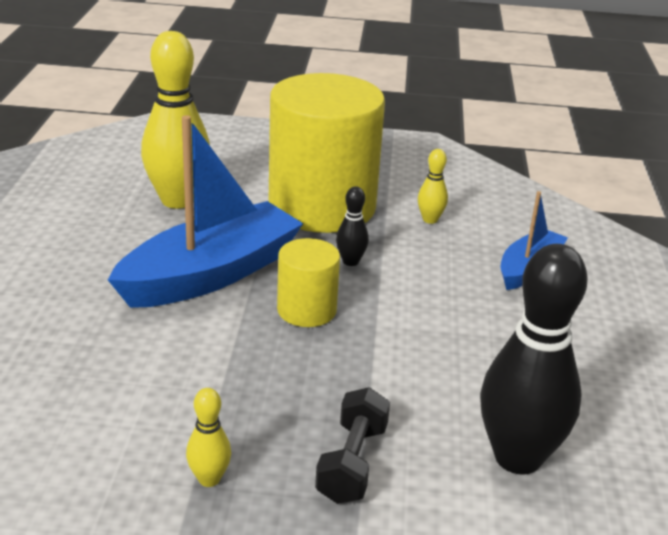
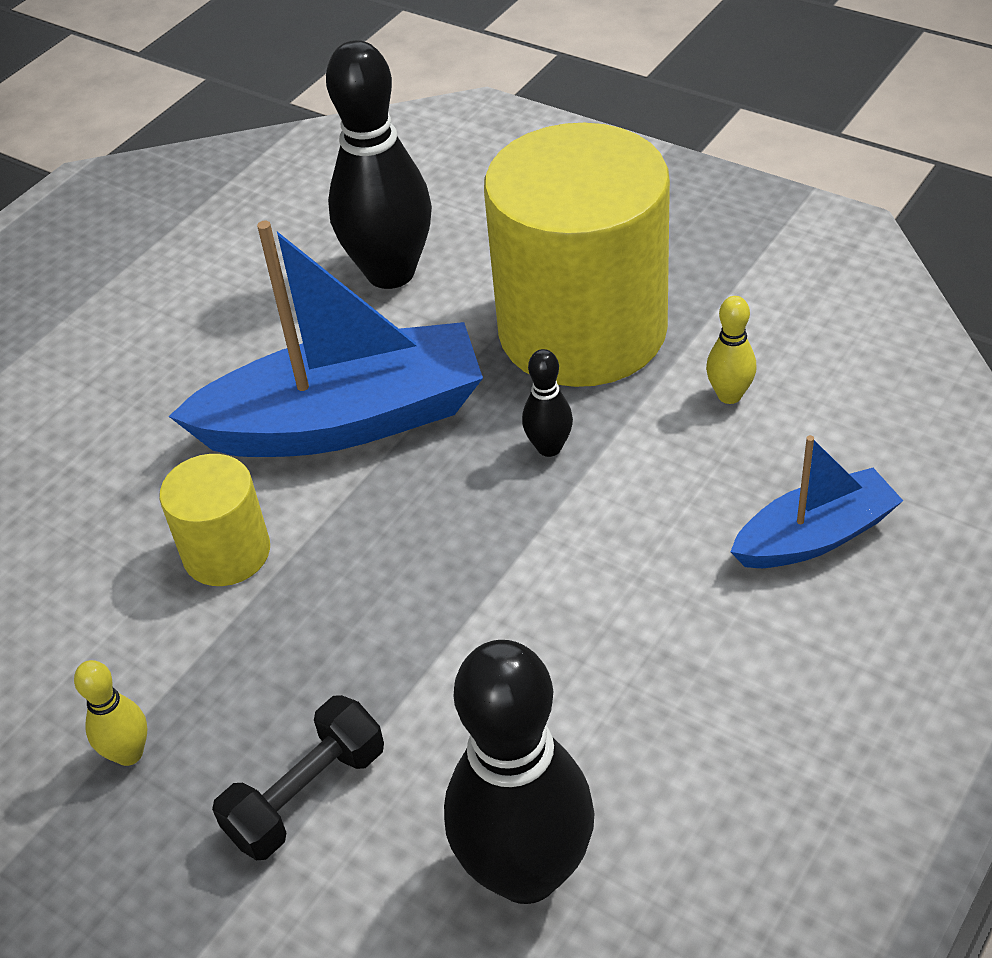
camera: 35 degrees right, 15 degrees up
yellow bowling pin [141,31,210,209] -> black bowling pin [326,40,432,289]
yellow cylinder [277,238,340,327] -> yellow cylinder moved to [159,454,270,586]

